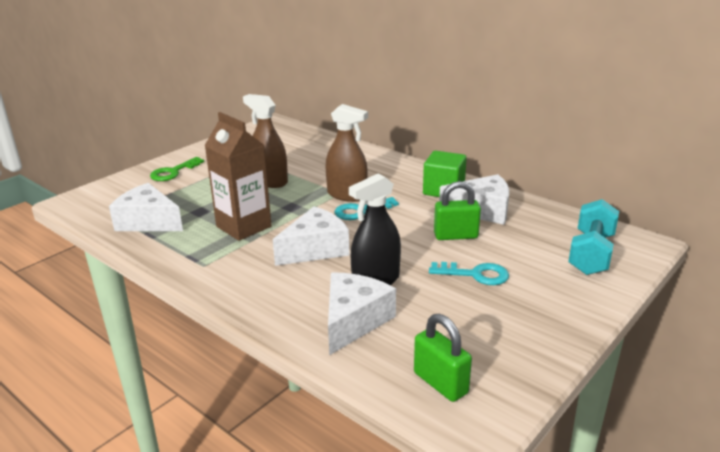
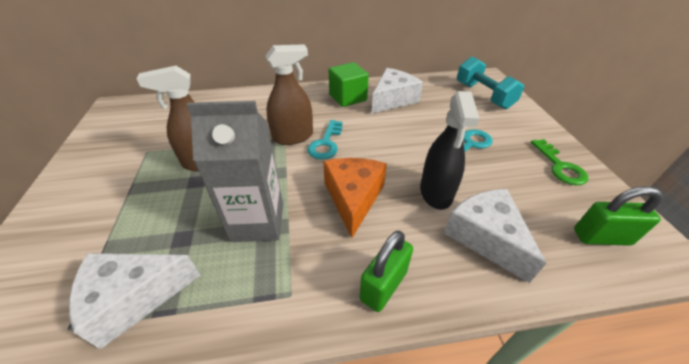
camera: 50 degrees left, 15 degrees up
green key [150,157,204,181] -> green key moved to [531,139,588,185]
brown carton [204,112,272,241] -> grey carton [187,101,283,242]
white cheese [273,206,349,266] -> orange cheese [323,158,387,238]
green padlock [434,181,481,240] -> green padlock moved to [360,231,413,312]

